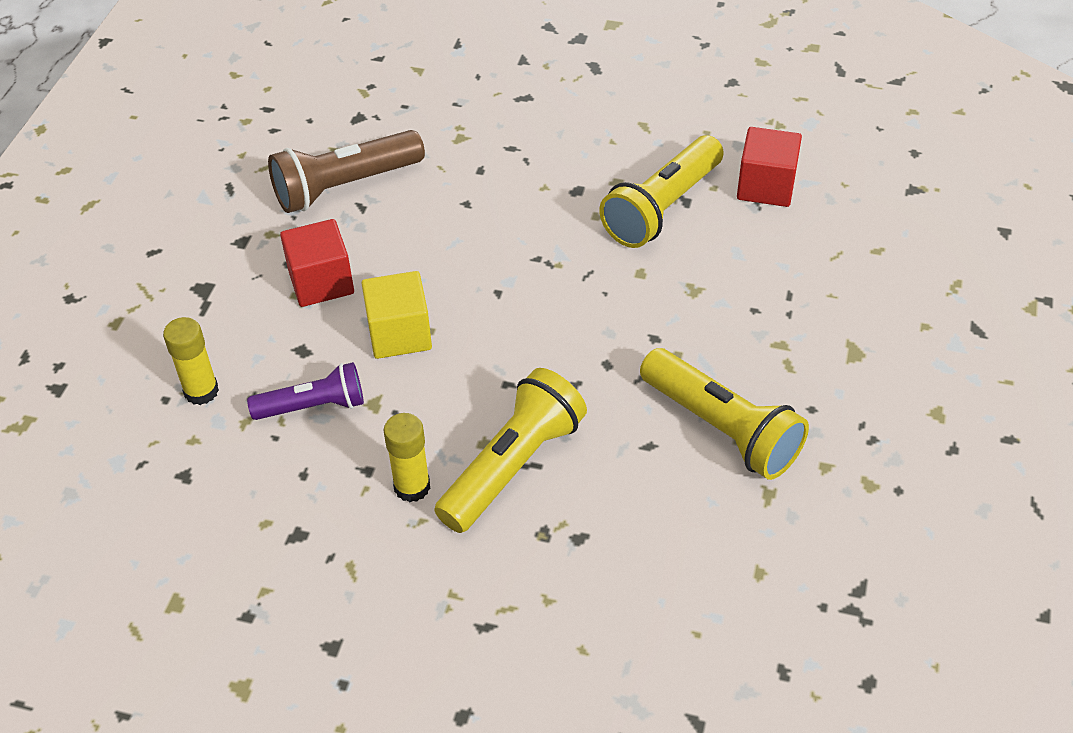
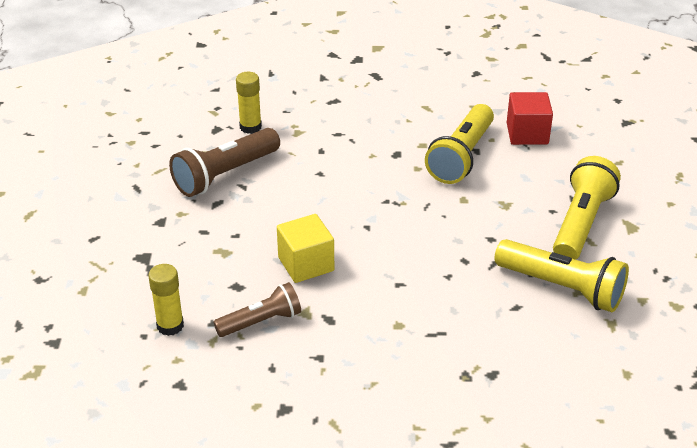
camera: 15 degrees left, 10 degrees down
purple flashlight [247,362,364,420] -> brown flashlight [213,282,301,337]
red cube [280,219,354,307] -> none
yellow glue stick [384,413,430,502] -> yellow glue stick moved to [236,72,262,134]
yellow flashlight [434,368,587,533] -> yellow flashlight moved to [553,156,621,260]

